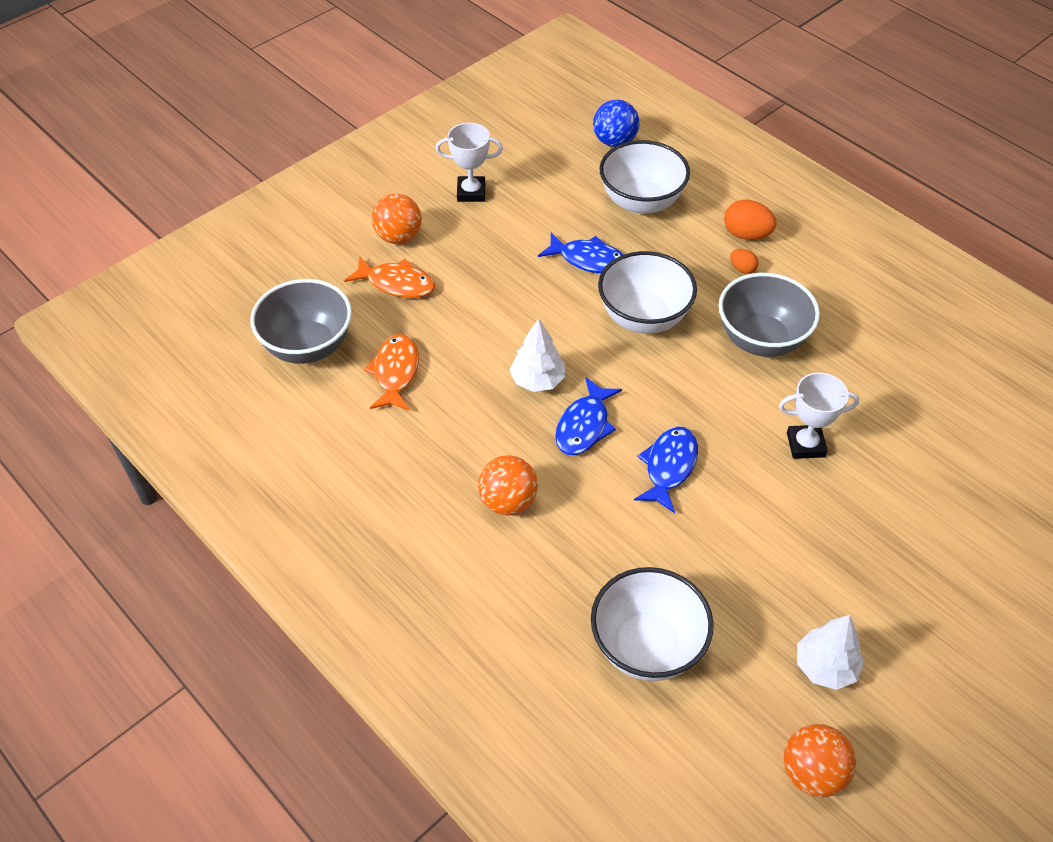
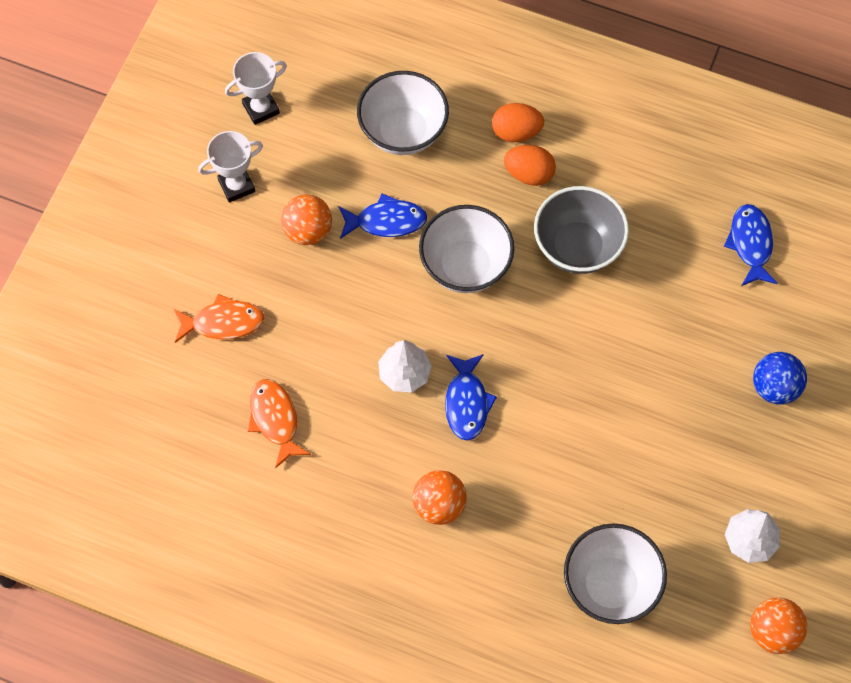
camera: 25 degrees left, 15 degrees up
grey bowl [250,279,352,364] -> none
orange ball [372,193,422,244] -> orange ball moved to [281,194,332,245]
blue ball [593,99,640,147] -> blue ball moved to [753,352,807,405]
blue fish [634,426,698,513] -> blue fish moved to [724,204,778,286]
orange egg [730,249,759,274] -> orange egg [504,145,556,186], size x1.77
white trophy [779,372,859,459] -> white trophy moved to [225,52,287,125]

